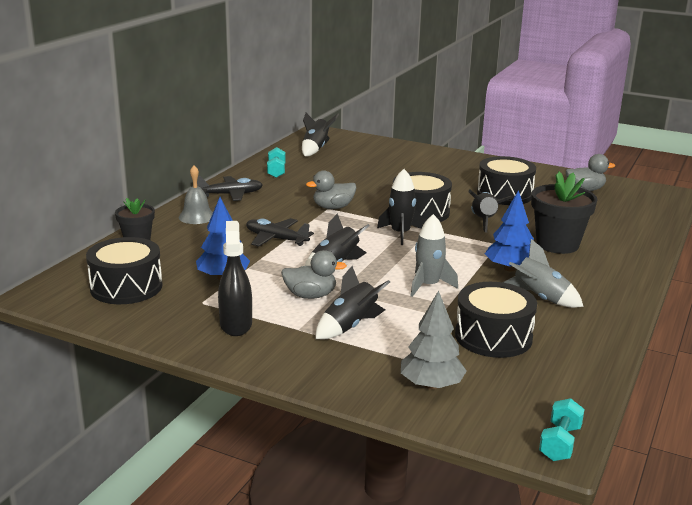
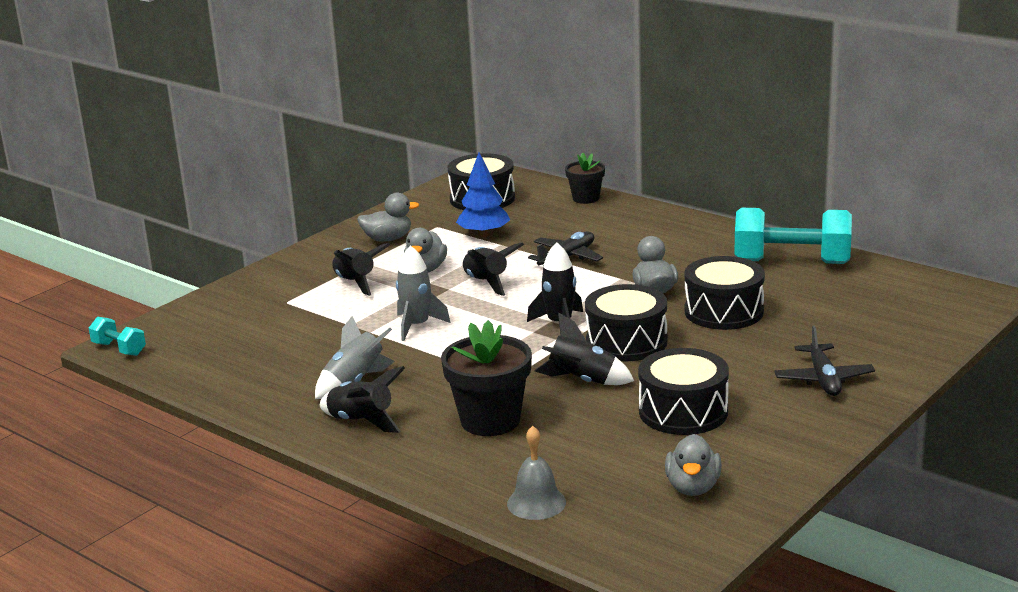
camera: 105 degrees right, 0 degrees up
grey bell [179,165,213,224] -> grey bell moved to [507,426,566,520]
black plane [197,176,263,201] -> black plane moved to [774,326,875,396]
black spray bottle [218,221,252,336] -> grey duck [357,193,419,242]
turquoise dumbbell [267,147,285,178] -> turquoise dumbbell [734,208,852,264], size x2.07
black rocket [302,113,339,156] -> black rocket moved to [319,366,405,433]
grey tree [401,291,467,390] -> none
black drum [455,282,537,358] -> black drum moved to [685,256,765,330]
blue tree [485,190,534,271] -> none

